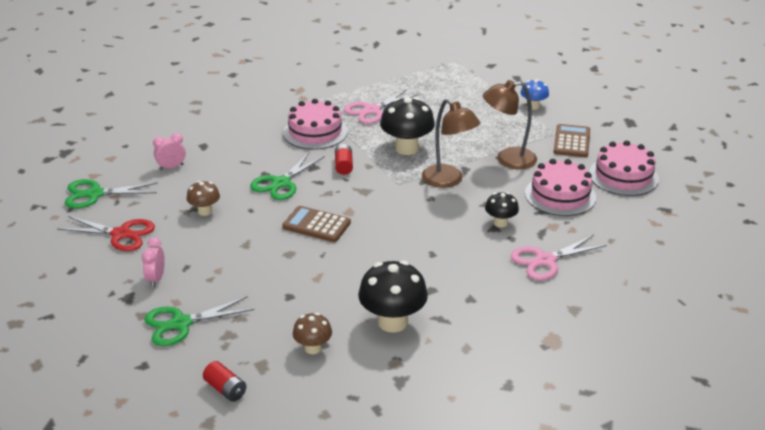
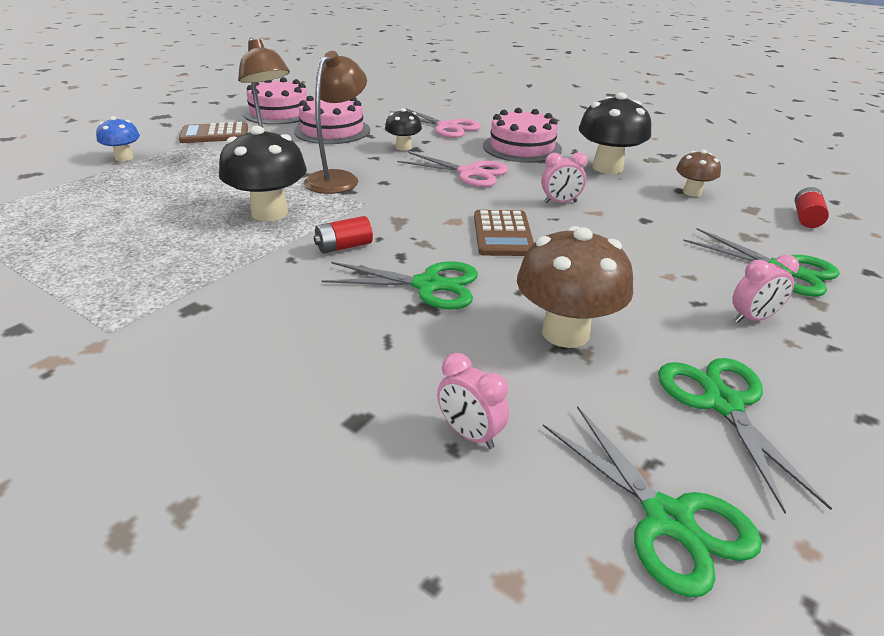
camera: 115 degrees left, 0 degrees up
red scissors [57,216,155,251] -> green scissors [658,358,832,513]
brown mushroom [187,181,220,216] -> brown mushroom [517,226,633,348], size x1.79
pink cake [283,99,348,150] -> pink cake moved to [483,108,562,163]
pink scissors [344,89,418,124] -> pink scissors moved to [397,152,508,187]
none -> pink clock [541,152,588,203]

